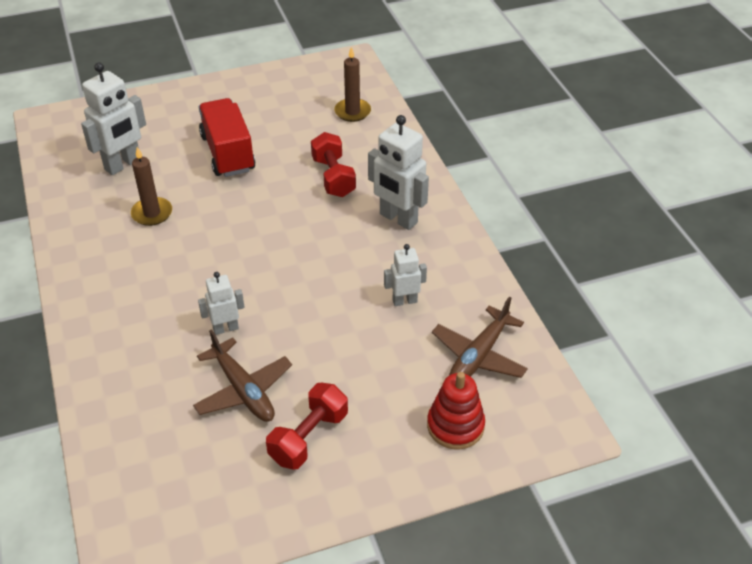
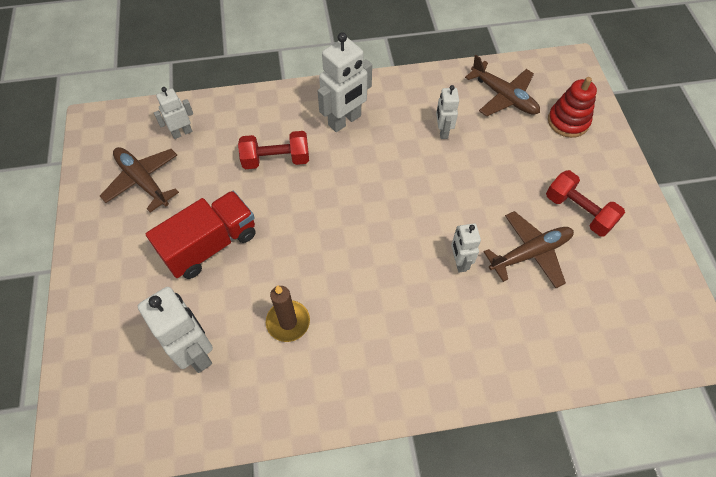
camera: 80 degrees left, 15 degrees up
red truck [199,98,255,177] -> red truck turned 150 degrees clockwise [146,191,256,279]
brown candle [334,47,371,122] -> white robot [154,87,193,139]
none -> brown plane [100,147,179,212]

